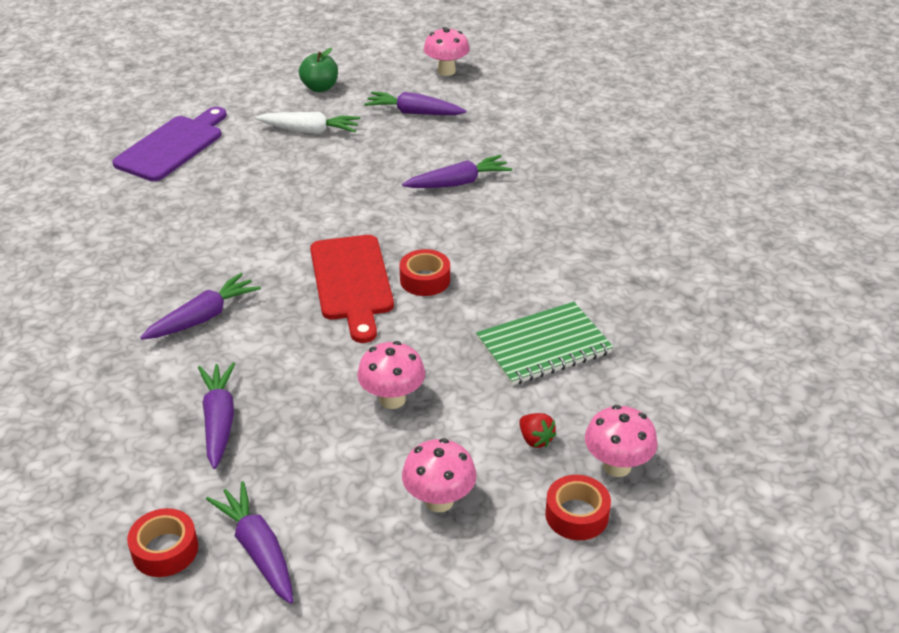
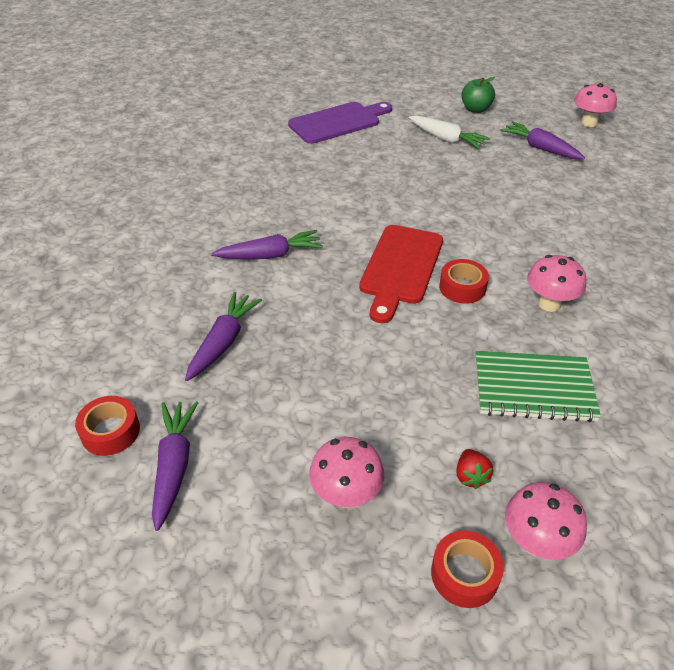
camera: 30 degrees right, 5 degrees up
pink mushroom [357,341,425,409] -> pink mushroom moved to [527,255,586,312]
purple carrot [402,155,512,188] -> none

